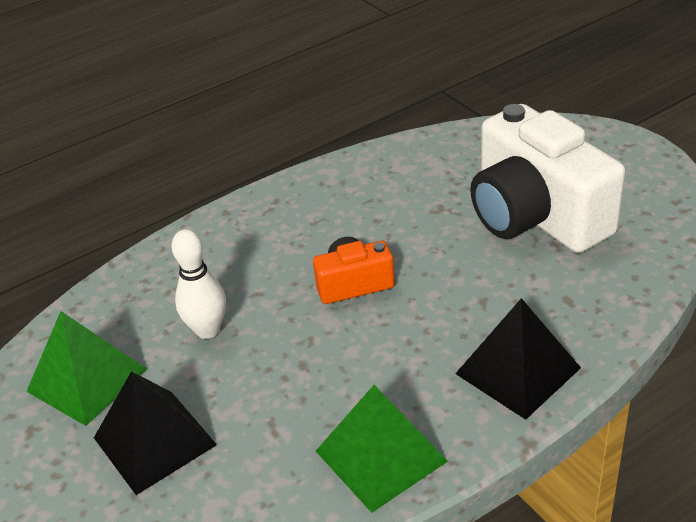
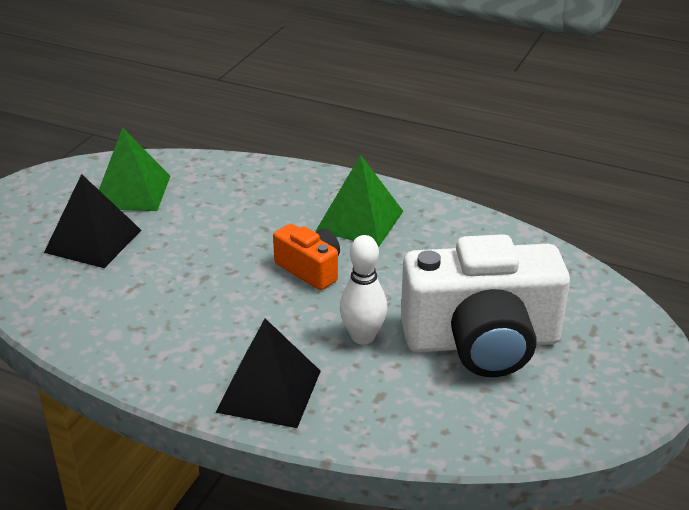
camera: 55 degrees right, 5 degrees down
white bowling pin [171,229,226,339] -> white bowling pin moved to [340,235,388,345]
green pyramid [316,385,448,513] -> green pyramid moved to [316,155,403,247]
white camera [470,104,625,253] -> white camera turned 120 degrees counterclockwise [401,234,570,377]

